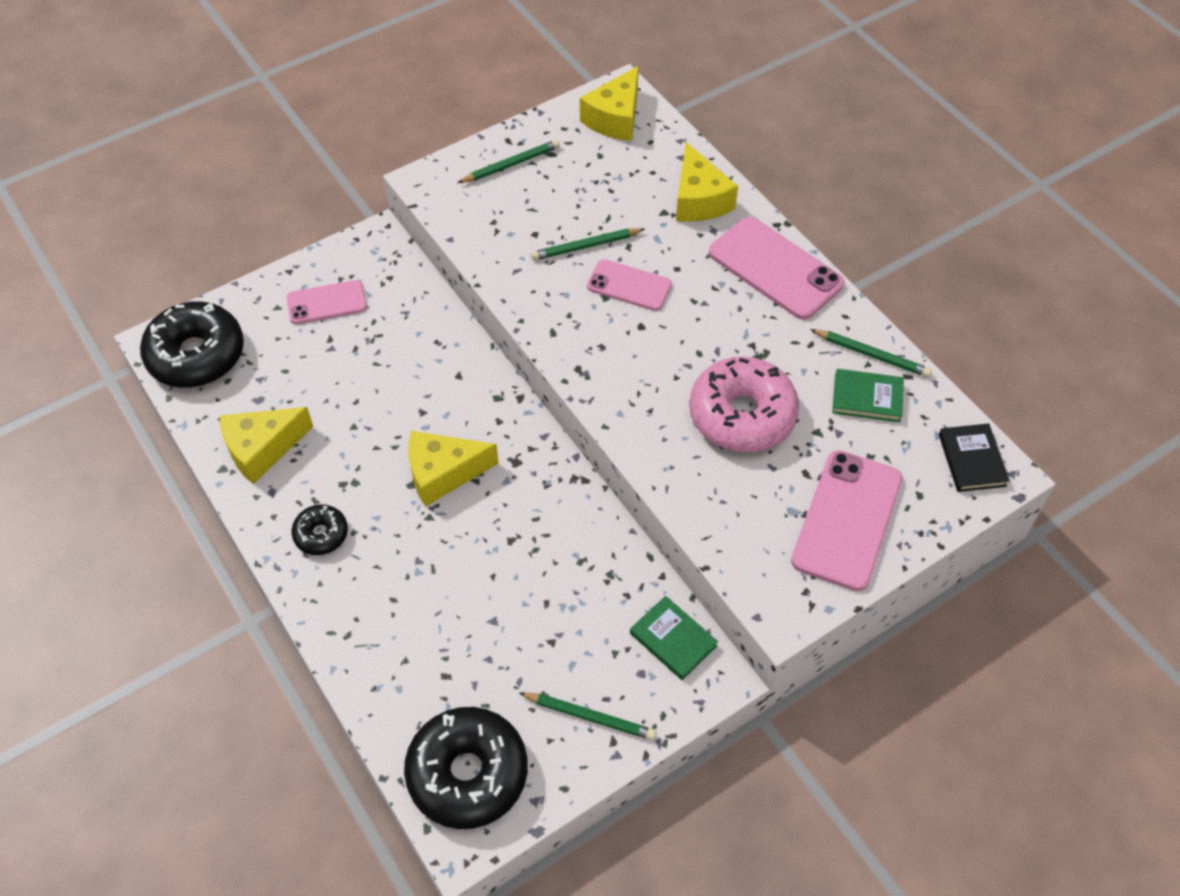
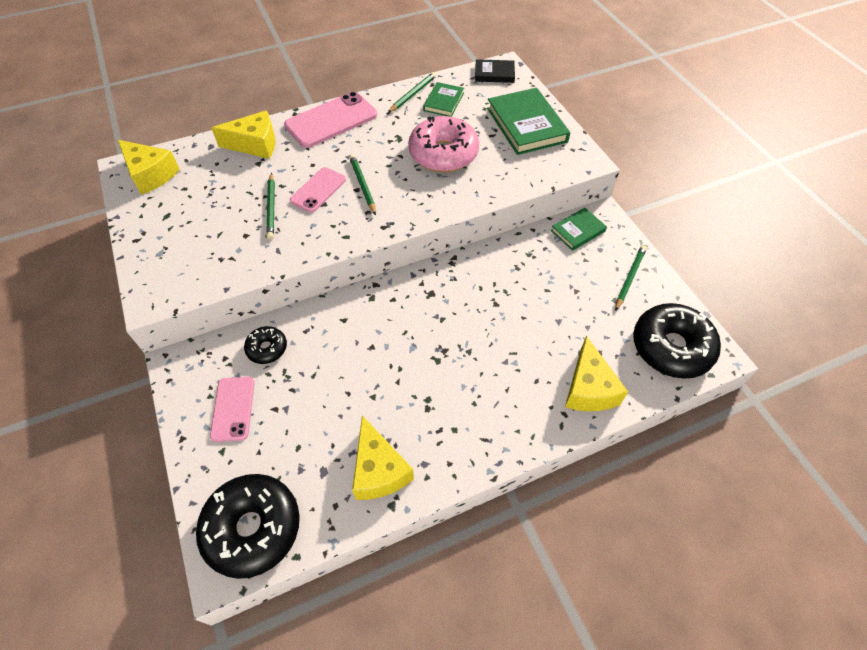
camera: 80 degrees left, 0 degrees up
black donut [292,504,348,555] -> black donut moved to [244,326,287,364]
yellow cheese [409,431,499,507] -> yellow cheese moved to [565,336,628,411]
green pencil [458,139,560,183] -> green pencil moved to [349,154,376,215]
pink phone [791,450,903,591] -> green book [487,88,570,155]

